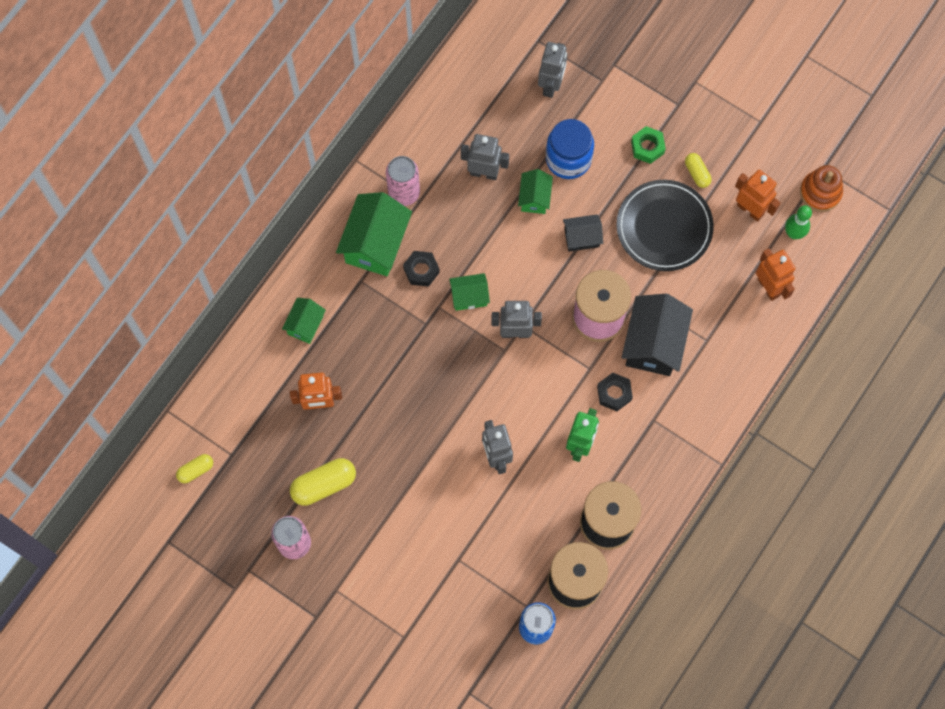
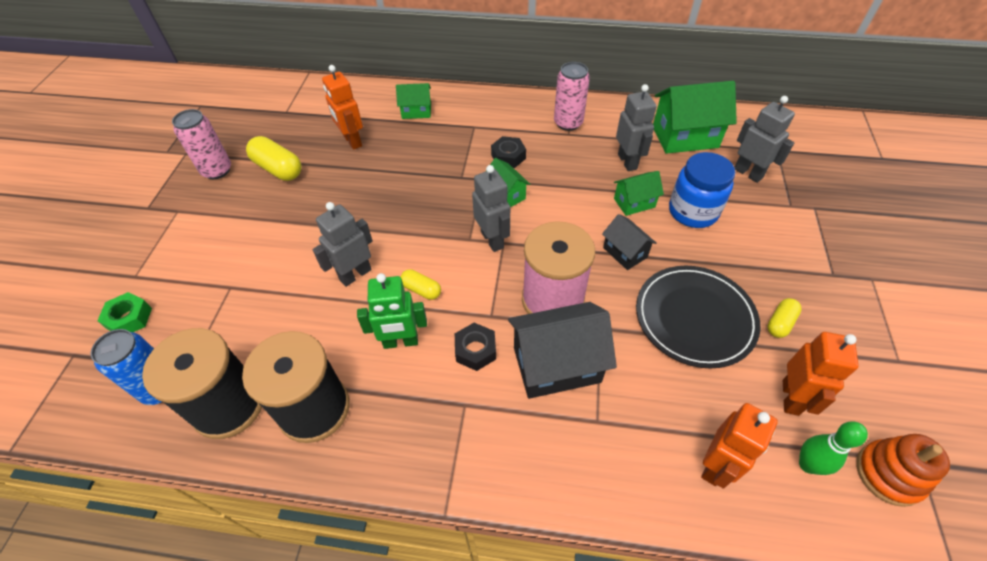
camera: 65 degrees right, 20 degrees down
yellow capsule [176,454,213,483] -> yellow capsule moved to [400,269,441,300]
green house [336,192,412,276] -> green house moved to [653,81,737,154]
grey robot [538,42,567,98] -> grey robot turned 120 degrees counterclockwise [734,96,795,183]
green nut [631,126,666,164] -> green nut moved to [97,292,152,332]

